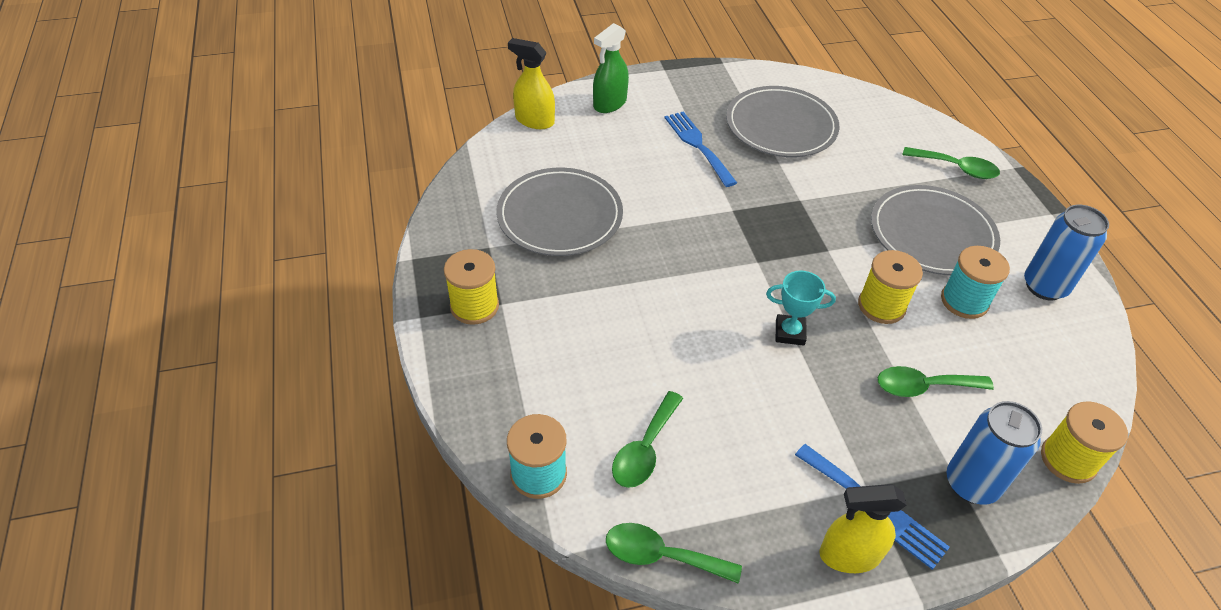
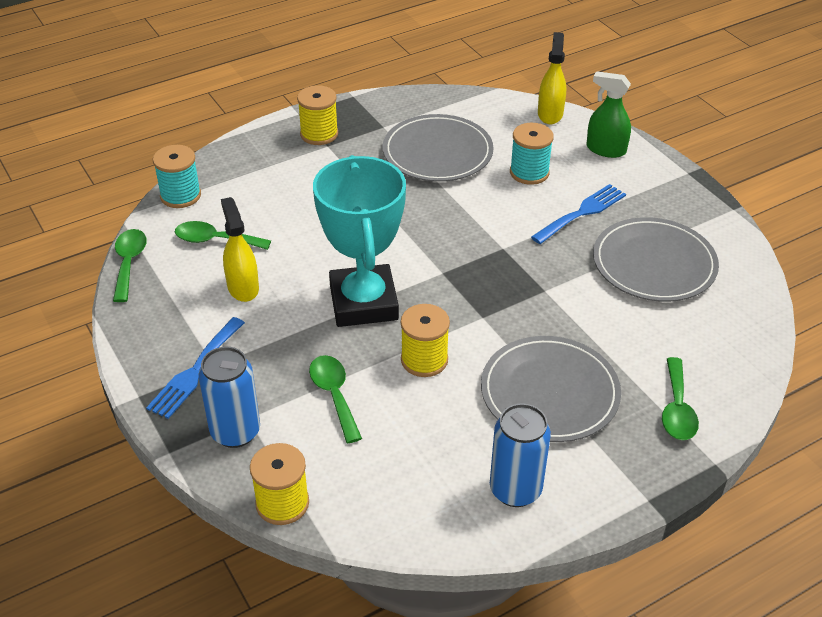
camera: 75 degrees right, 5 degrees down
turquoise trophy [766,271,836,346] -> turquoise trophy [313,155,406,327], size x2.31
yellow spray bottle [820,484,907,573] -> yellow spray bottle moved to [221,197,259,302]
turquoise spool [941,246,1010,319] -> turquoise spool moved to [510,123,554,185]

